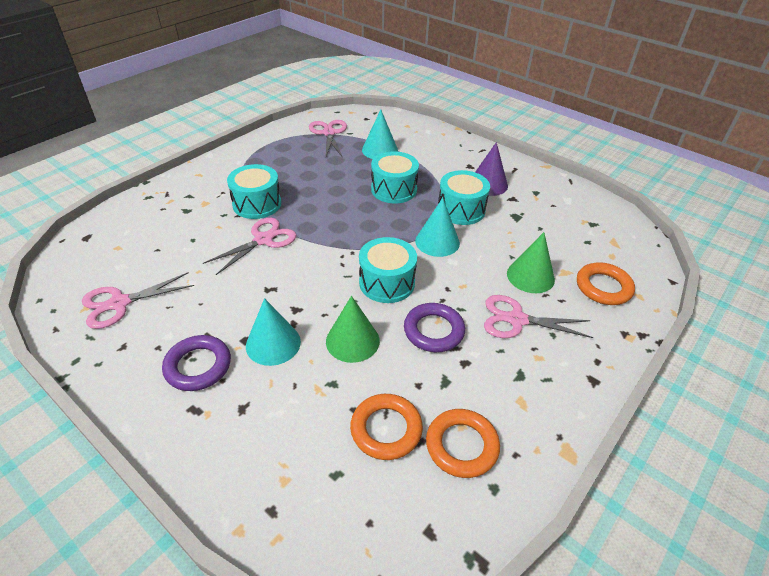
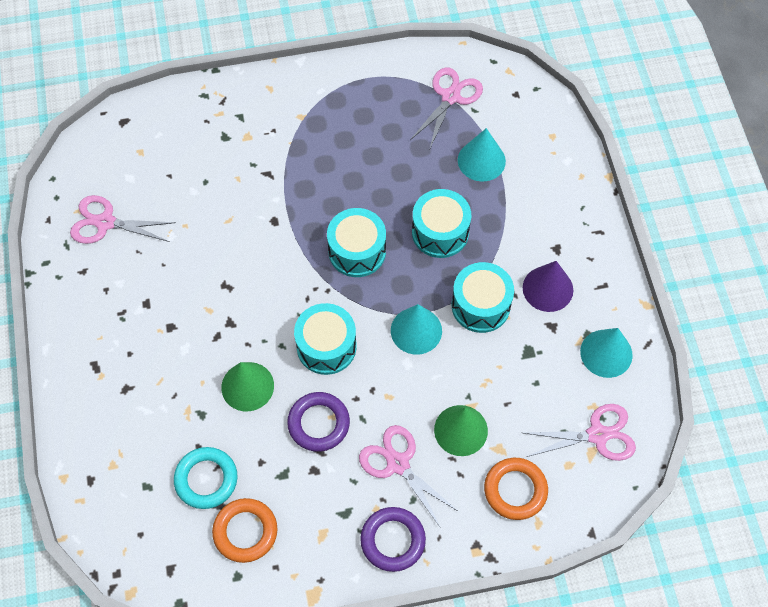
camera: 40 degrees right, 20 degrees up
purple ring [162,335,231,391] -> purple ring moved to [360,507,426,572]
pink scissors [203,218,297,275] -> pink scissors moved to [524,404,636,461]
turquoise drum [227,164,281,219] -> turquoise drum moved to [327,208,386,277]
turquoise cone [246,298,301,366] -> turquoise cone moved to [580,328,633,378]
orange ring [350,394,423,460] -> turquoise ring [174,447,238,509]

